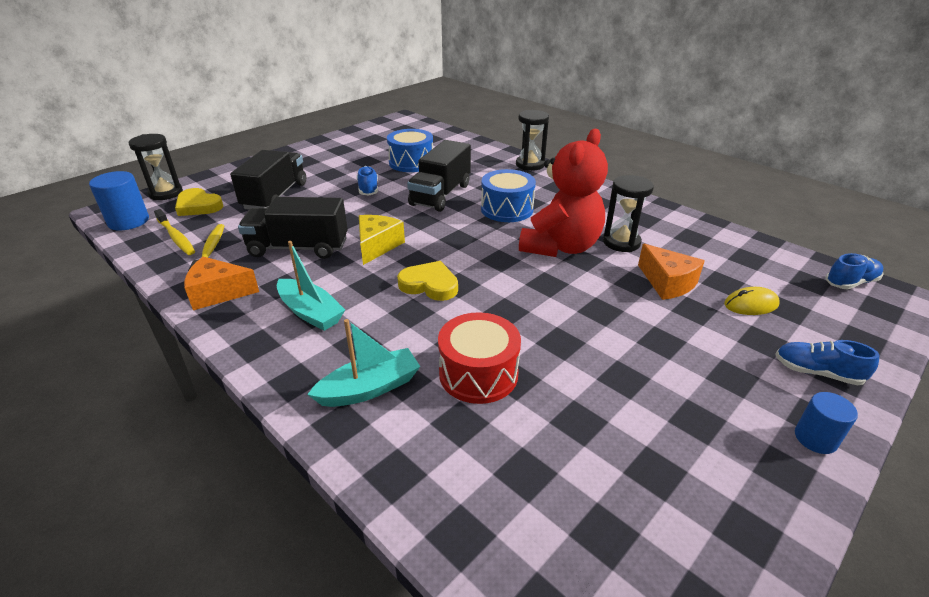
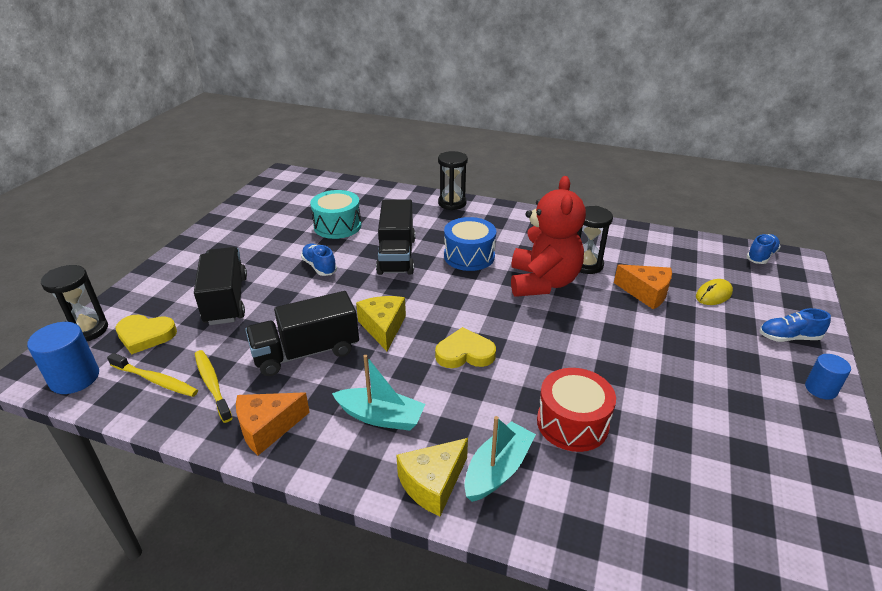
camera: 25 degrees left, 0 degrees up
blue drum [387,129,433,172] -> turquoise drum [310,190,361,239]
none -> yellow cheese [396,438,468,516]

